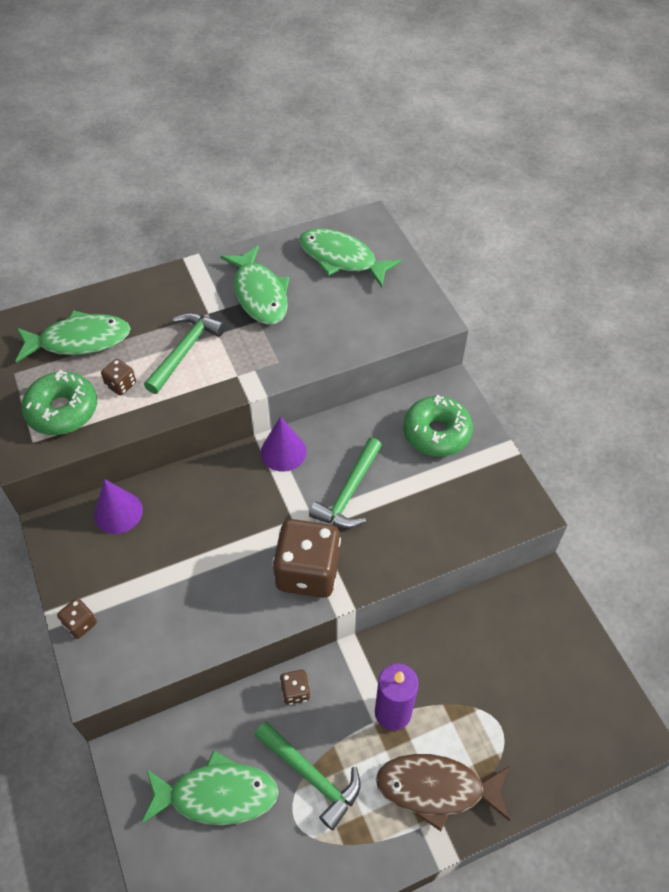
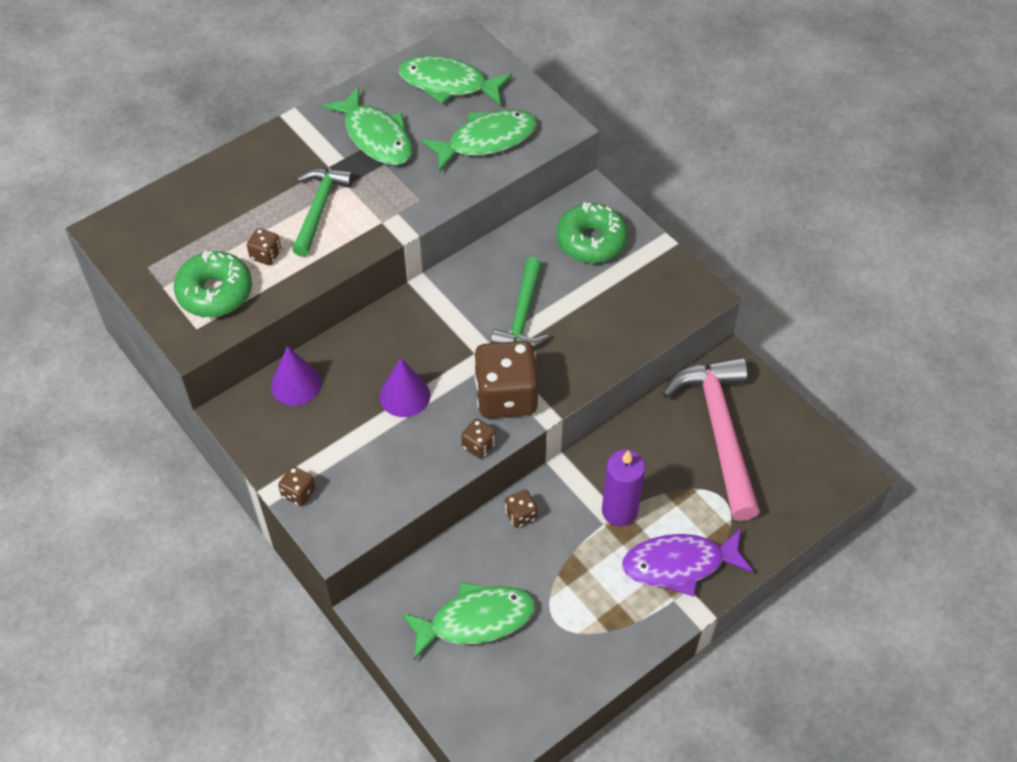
camera: 15 degrees left, 0 degrees up
green fish [16,310,131,363] -> green fish moved to [421,110,537,172]
green hammer [255,721,360,830] -> none
purple cone [260,416,307,472] -> purple cone moved to [380,358,430,417]
brown fish [376,754,510,831] -> purple fish [622,528,754,597]
none -> brown dice [461,419,496,459]
none -> pink hammer [662,357,760,521]

